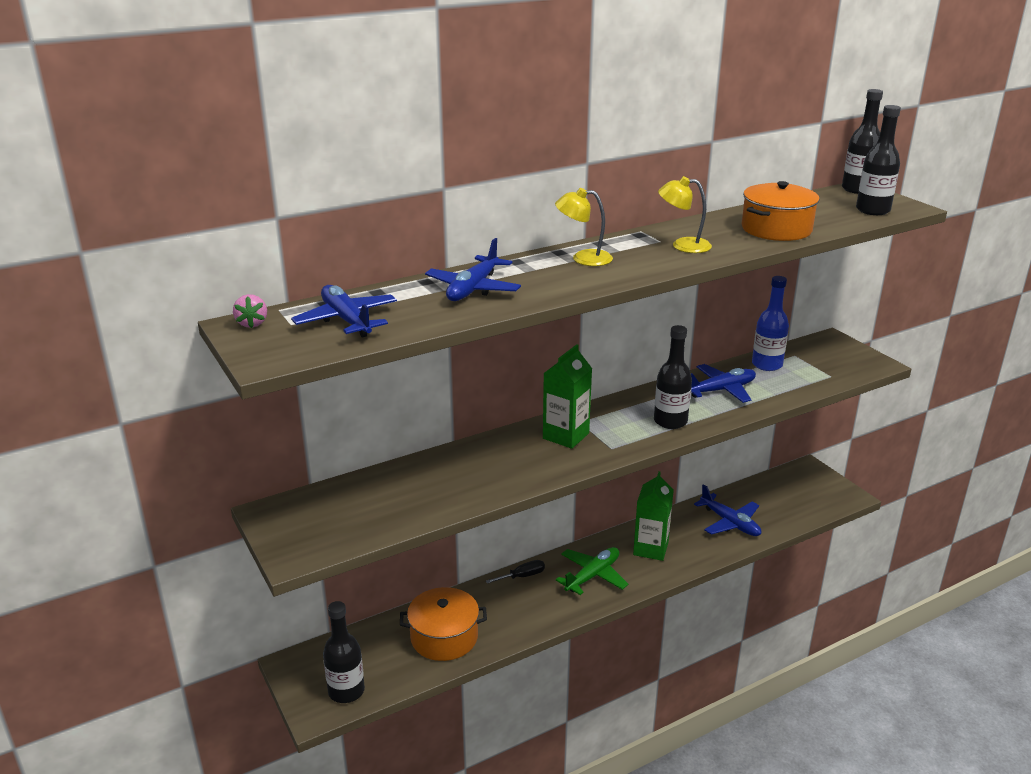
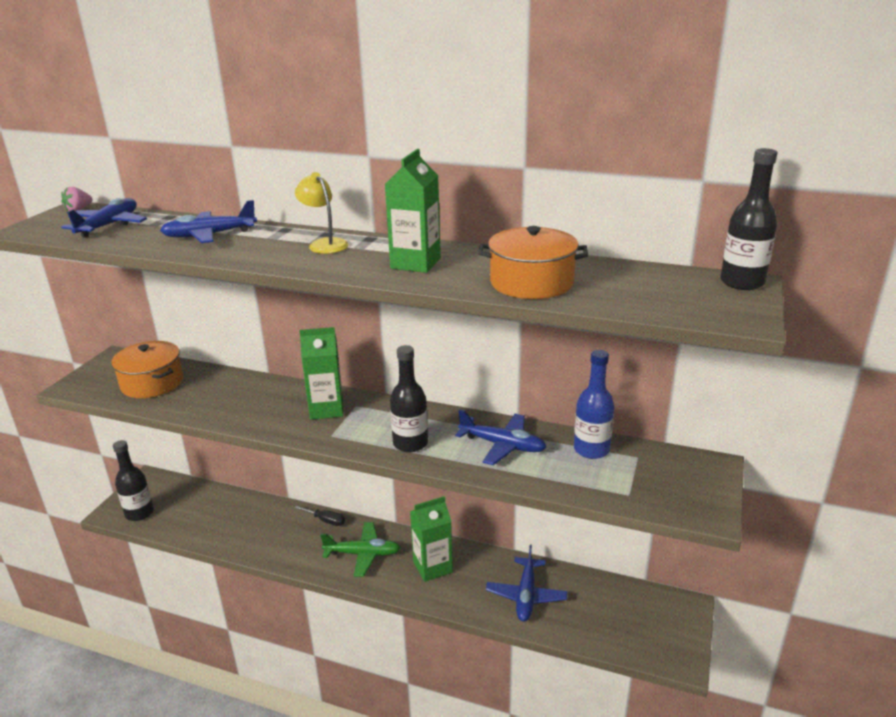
camera: 50 degrees right, 0 degrees up
orange pot [400,587,487,661] -> orange pot moved to [111,341,183,398]
yellow lamp [658,176,712,253] -> green carton [385,149,441,273]
black bottle [856,105,901,215] -> none

